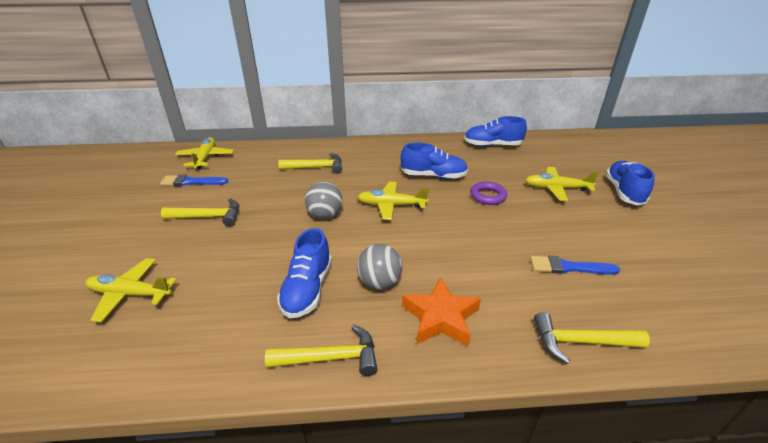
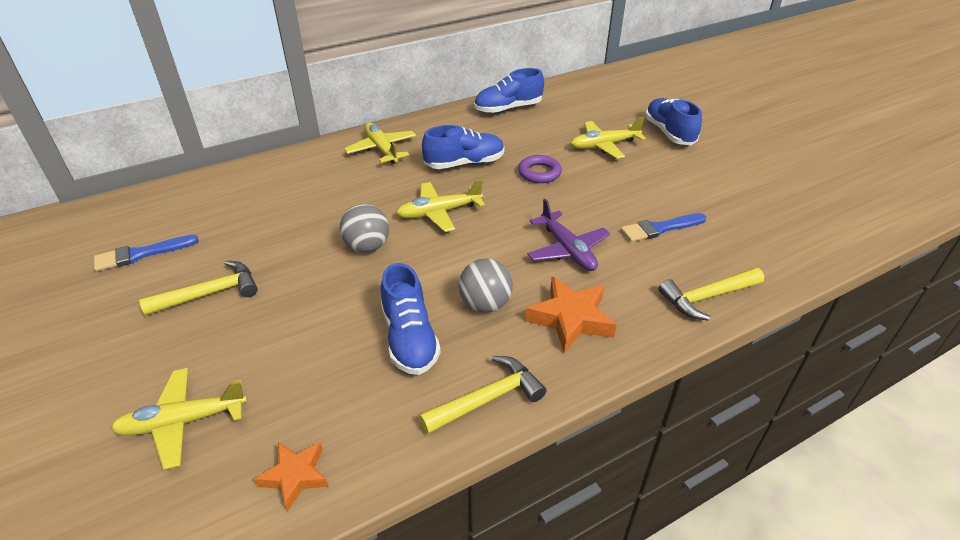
camera: 25 degrees left, 5 degrees up
yellow plane [175,137,234,169] -> yellow plane moved to [344,123,416,164]
yellow hammer [278,153,342,174] -> none
none -> orange star [254,442,329,511]
none -> purple plane [527,199,610,271]

